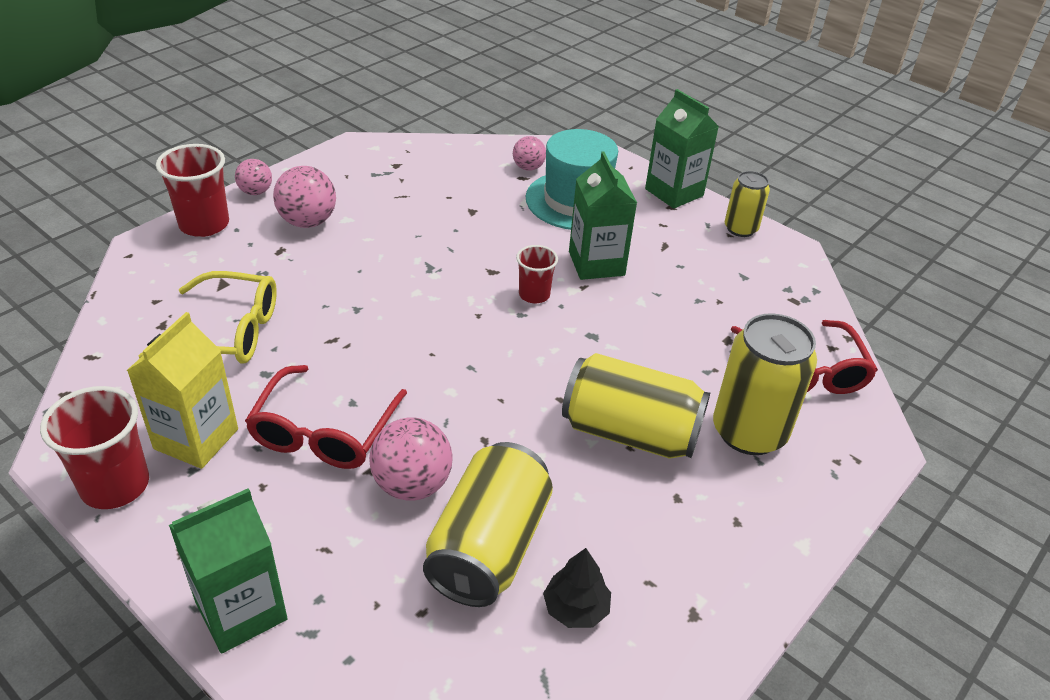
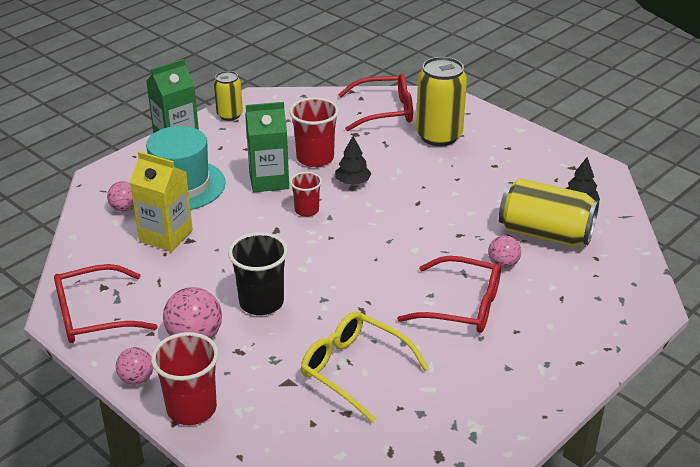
camera: 85 degrees left, 5 degrees down
red cup [40,386,149,509] -> red cup moved to [289,97,339,167]
yellow carton [126,312,238,469] -> yellow carton moved to [130,151,193,252]
yellow glasses [139,271,277,364] -> yellow glasses turned 60 degrees counterclockwise [301,311,429,423]
green carton [169,488,288,654] -> none
pink ball [369,417,452,501] -> pink ball [488,235,521,268], size x0.61
yellow can [562,353,710,459] -> none
none -> red glasses [54,264,158,343]
none -> black cup [228,232,288,315]
none -> black tree [335,136,372,185]

